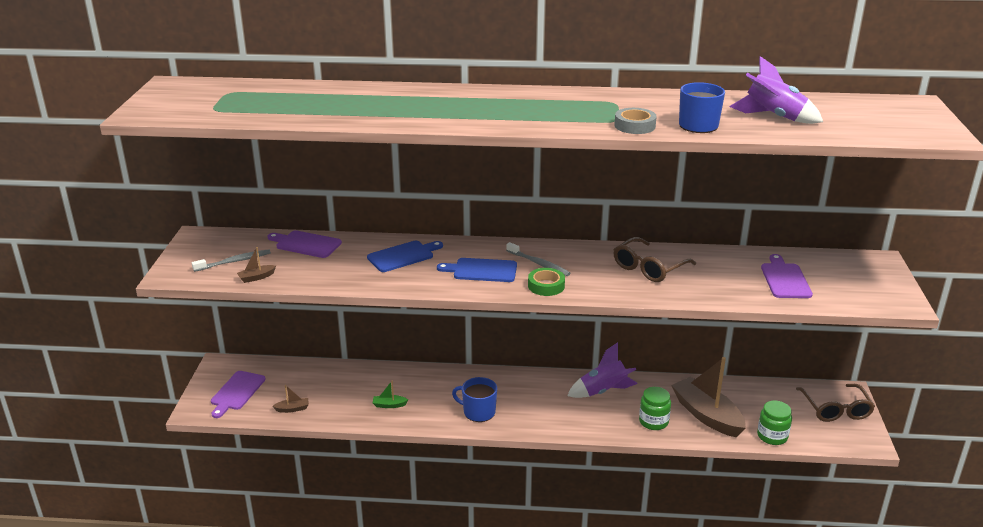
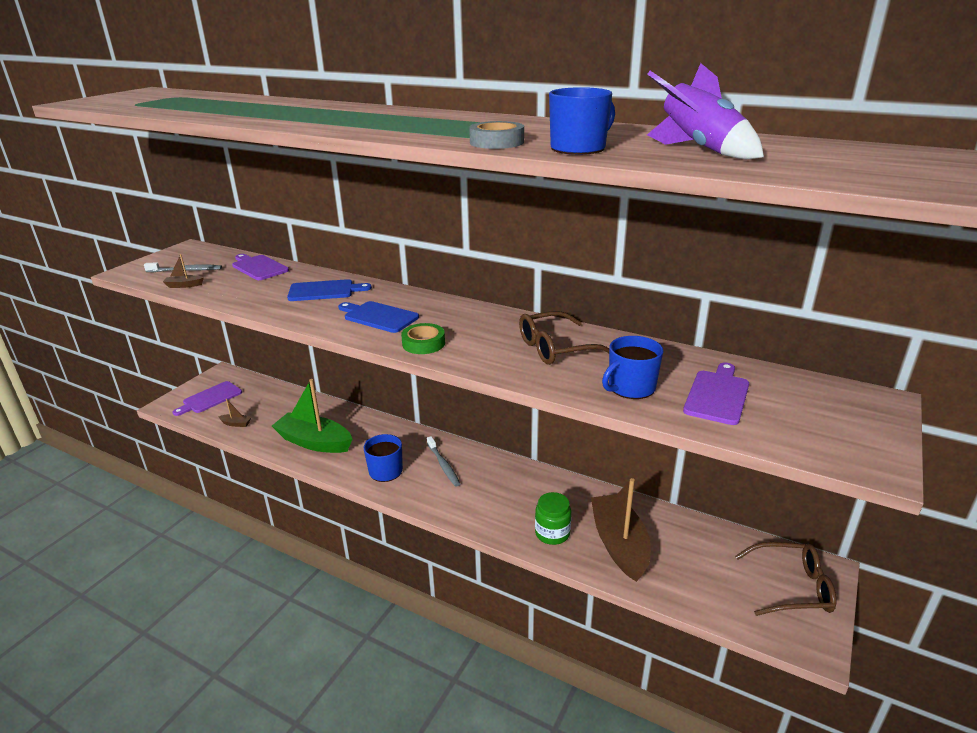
camera: 25 degrees right, 0 degrees up
green boat [373,380,408,408] -> green boat [272,379,352,453], size x2.47
grey toothbrush [506,242,570,276] -> grey toothbrush moved to [427,436,460,487]
purple rocket [567,342,638,398] -> none
green jar [757,401,792,445] -> none
brown glasses [796,384,875,422] -> brown glasses turned 105 degrees counterclockwise [735,542,836,616]
none -> blue mug [602,336,664,399]

